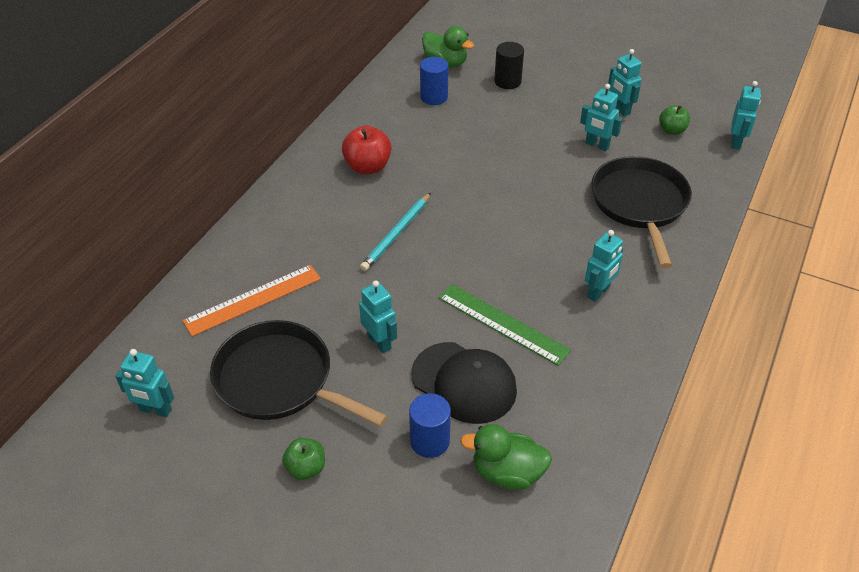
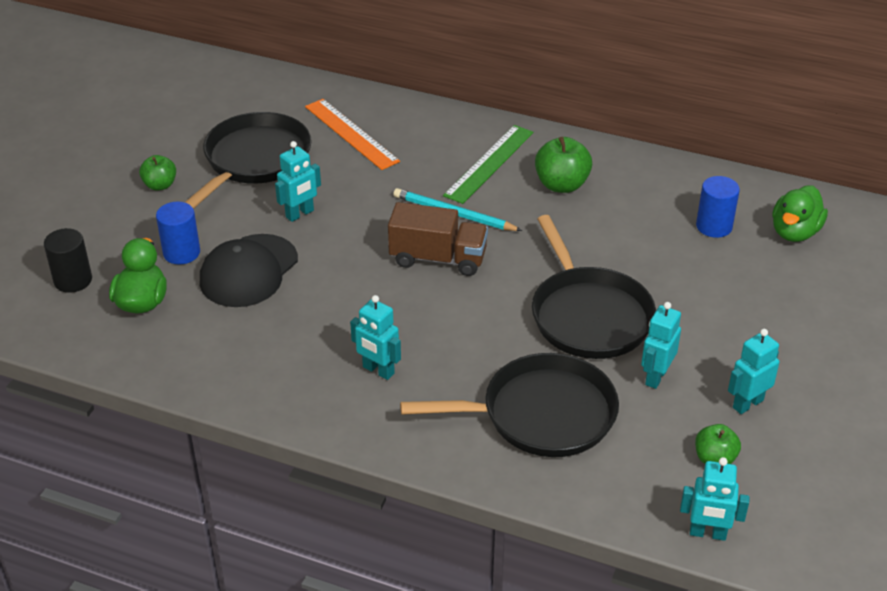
camera: 85 degrees right, 5 degrees down
turquoise robot [115,349,174,417] -> none
red apple [342,126,392,174] -> green apple [535,137,592,193]
green ruler [438,284,571,366] -> green ruler moved to [443,125,533,204]
black cylinder [494,42,524,89] -> black cylinder moved to [44,228,92,293]
none -> brown truck [388,202,488,276]
none -> black pan [532,215,656,359]

